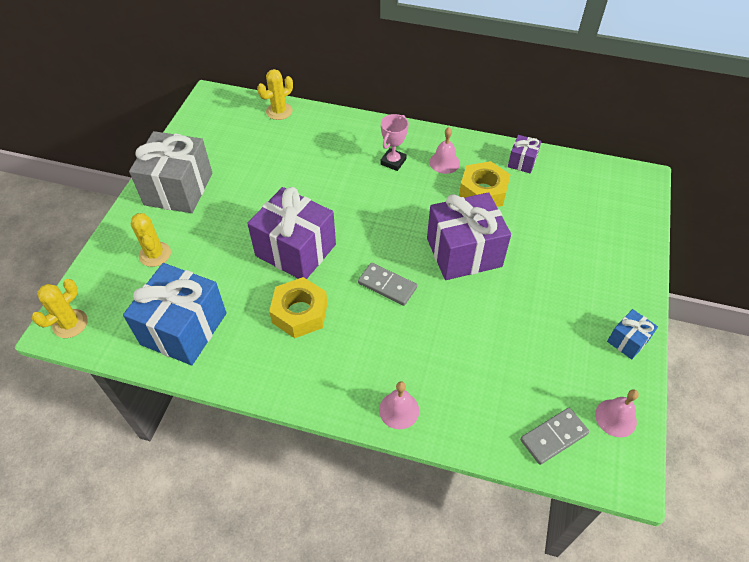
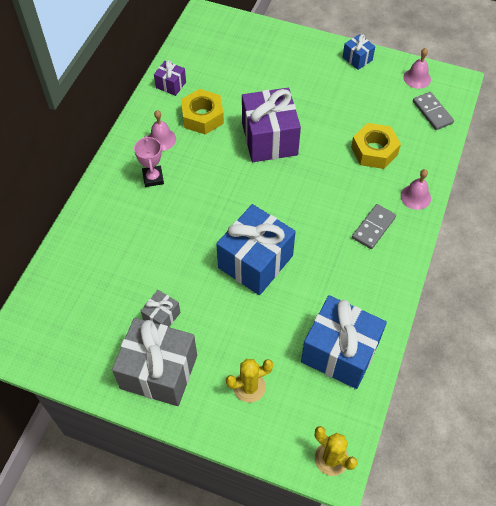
camera: 85 degrees left, 5 degrees up
purple gift [247,187,336,279] -> blue gift [216,204,296,295]
yellow cactus [257,69,293,120] -> none
yellow nut [269,277,327,338] -> yellow nut moved to [351,123,401,169]
grey domino [358,263,417,306] -> grey domino moved to [352,204,396,249]
pink trophy [380,114,409,171] -> pink trophy turned 45 degrees clockwise [134,136,164,187]
none -> grey gift [141,290,181,327]

